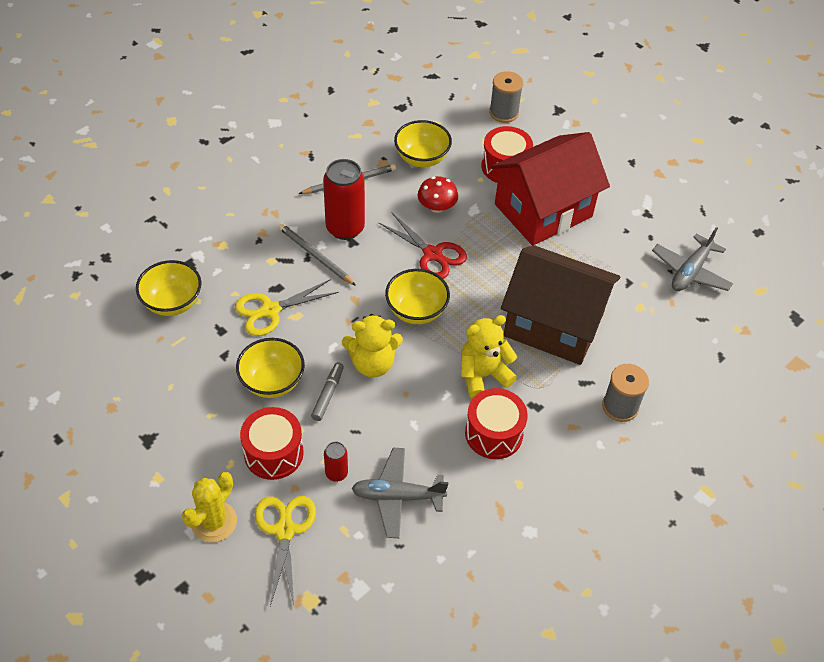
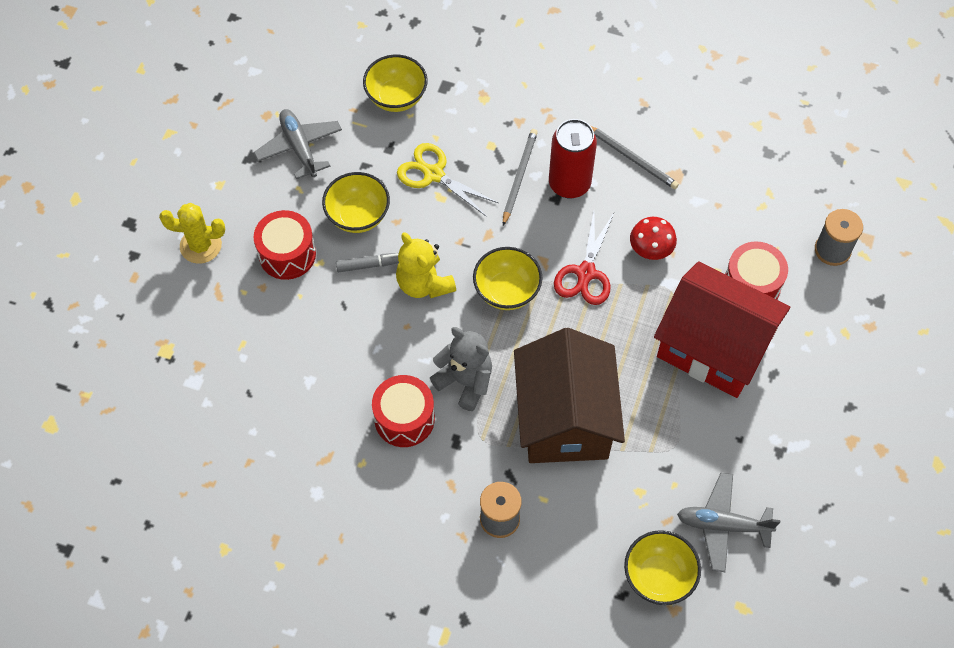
camera: 65 degrees right, 10 degrees up
yellow scissors [255,496,316,606] -> none
red can [324,442,348,482] -> none
grey plane [352,448,448,538] -> grey plane moved to [254,109,342,179]
yellow bowl [394,120,452,167] -> yellow bowl moved to [624,530,701,605]
yellow teddy bear [461,315,517,399] -> grey teddy bear [430,327,492,411]

